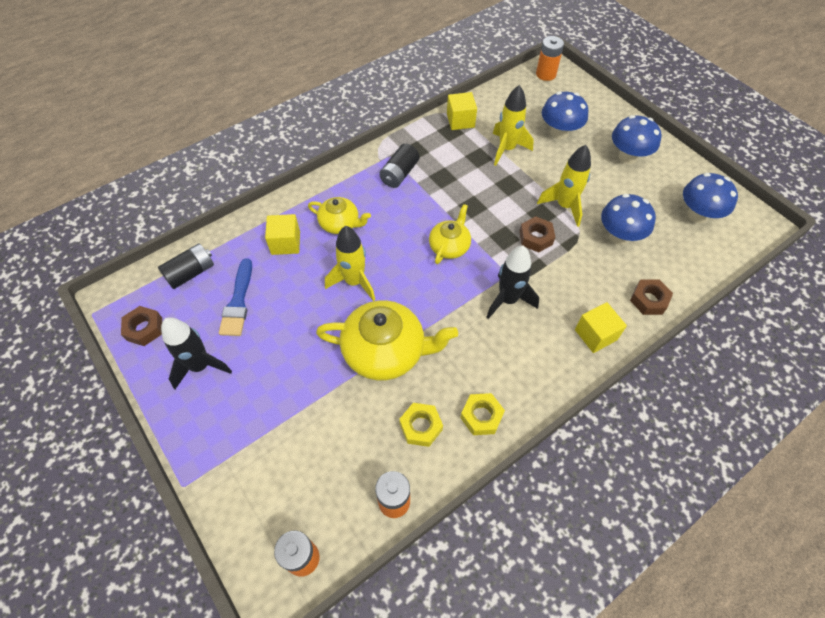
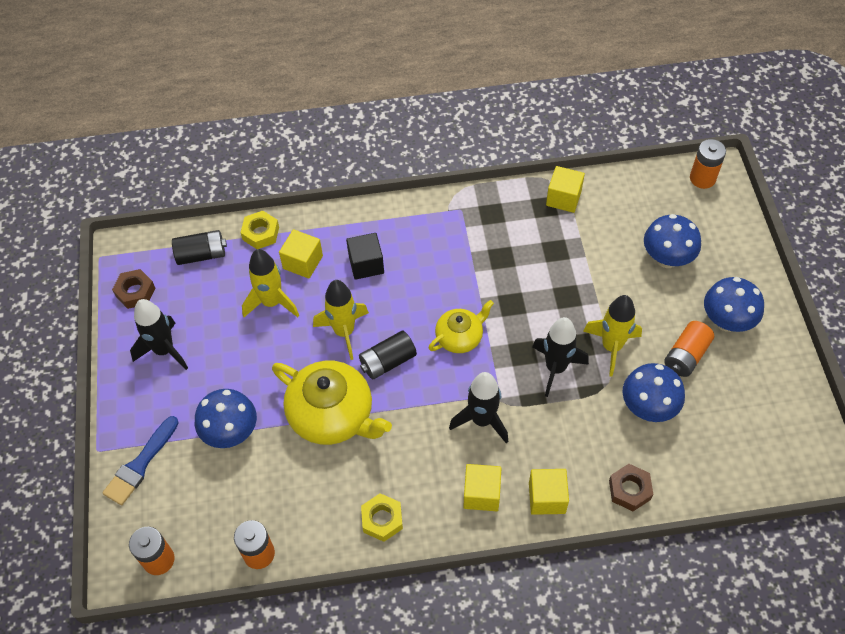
camera: 30 degrees right, 0 degrees up
blue brush [219,258,252,336] -> blue brush moved to [102,416,179,505]
yellow teapot [308,197,371,234] -> black cube [346,233,384,280]
black battery [379,144,420,188] -> black battery moved to [359,331,417,379]
yellow nut [399,403,443,447] -> yellow nut moved to [241,211,279,249]
yellow rocket [493,85,534,166] -> yellow rocket moved to [242,249,299,317]
brown nut [519,216,555,253] -> black rocket [532,317,589,397]
blue mushroom [683,173,738,223] -> blue mushroom moved to [195,389,257,448]
none -> yellow cube [463,464,502,511]
none -> orange battery [664,321,714,377]

